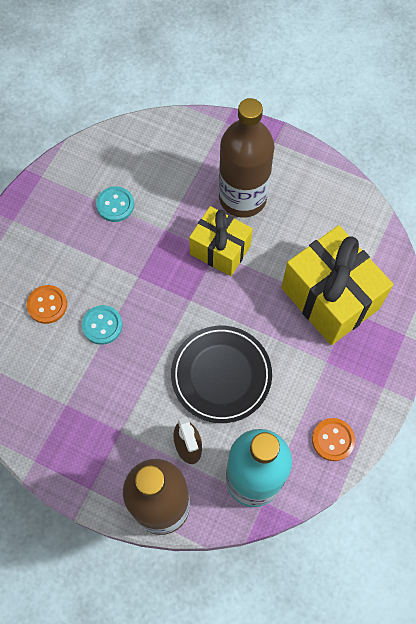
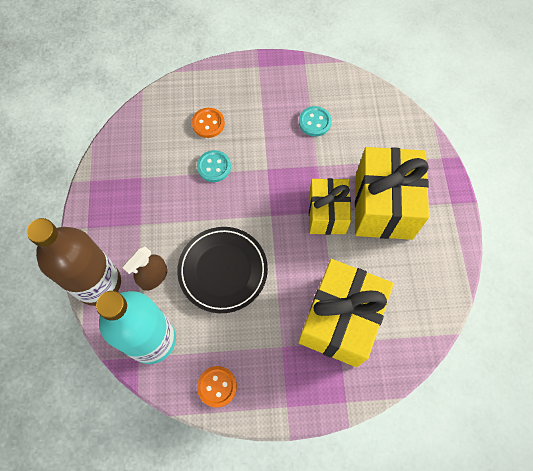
camera: 60 degrees right, 0 degrees up
brown bottle [219,98,274,218] -> yellow gift [355,147,429,240]

